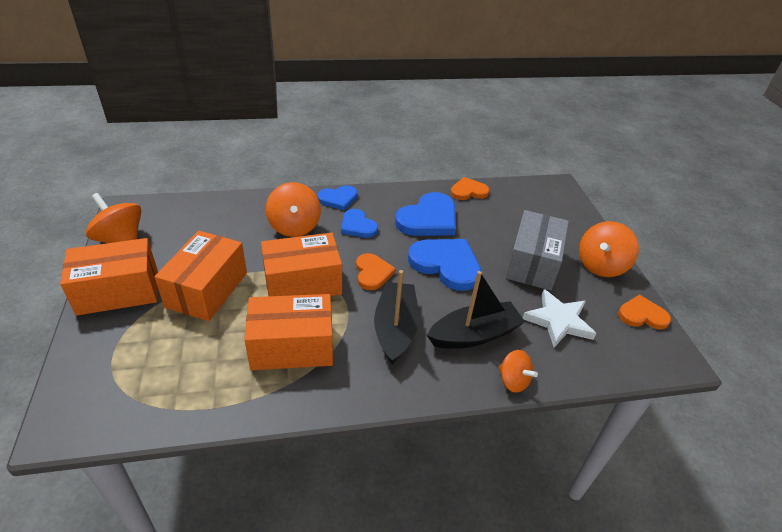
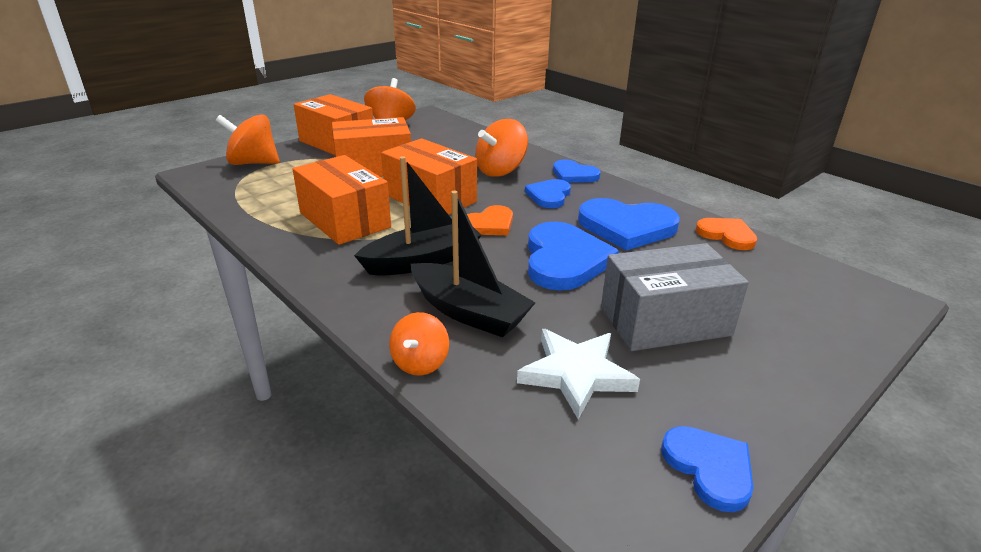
camera: 60 degrees right, 10 degrees down
orange spinning top [579,221,639,277] -> orange spinning top moved to [216,114,280,165]
orange heart [618,295,671,329] -> blue heart [661,426,754,512]

